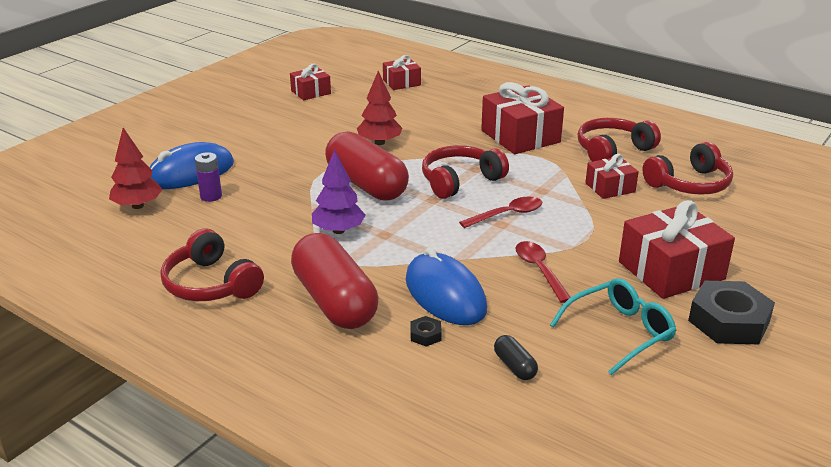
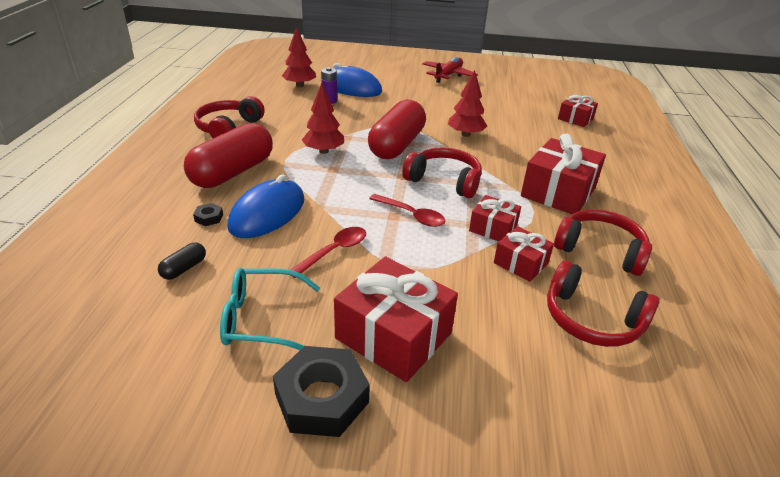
camera: 60 degrees right, 5 degrees up
red gift [290,64,331,100] -> red gift moved to [469,195,521,241]
purple tree [312,149,365,234] -> red tree [302,83,344,154]
turquoise glasses [550,278,677,375] -> turquoise glasses turned 150 degrees clockwise [220,268,320,350]
none -> red plane [422,57,478,83]

